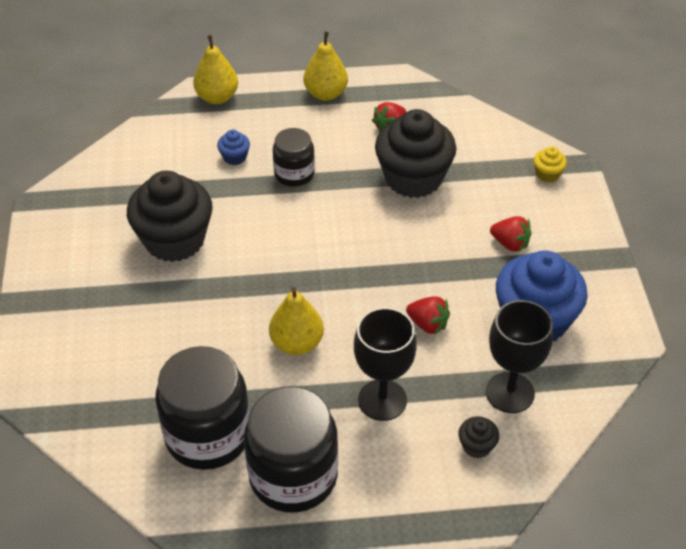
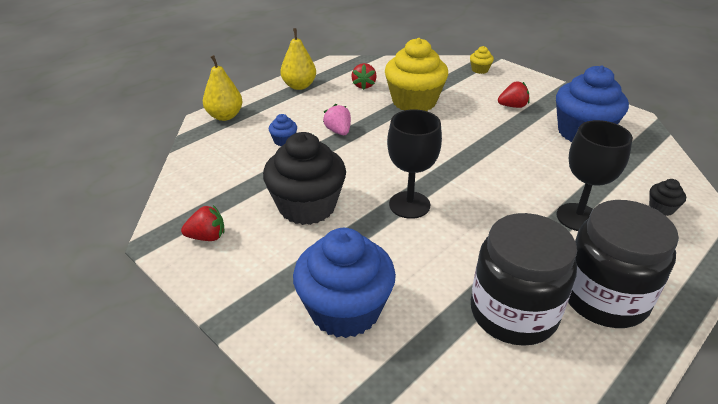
camera: 40 degrees left, 10 degrees down
yellow pear [269,287,324,355] -> none
black jar [273,128,315,187] -> pink strawberry [323,104,351,135]
black cupcake [375,109,456,198] -> yellow cupcake [385,38,448,111]
red strawberry [406,296,450,335] -> red strawberry moved to [181,205,225,241]
black goblet [486,300,553,413] -> black goblet moved to [387,109,442,219]
none -> blue cupcake [293,228,396,338]

